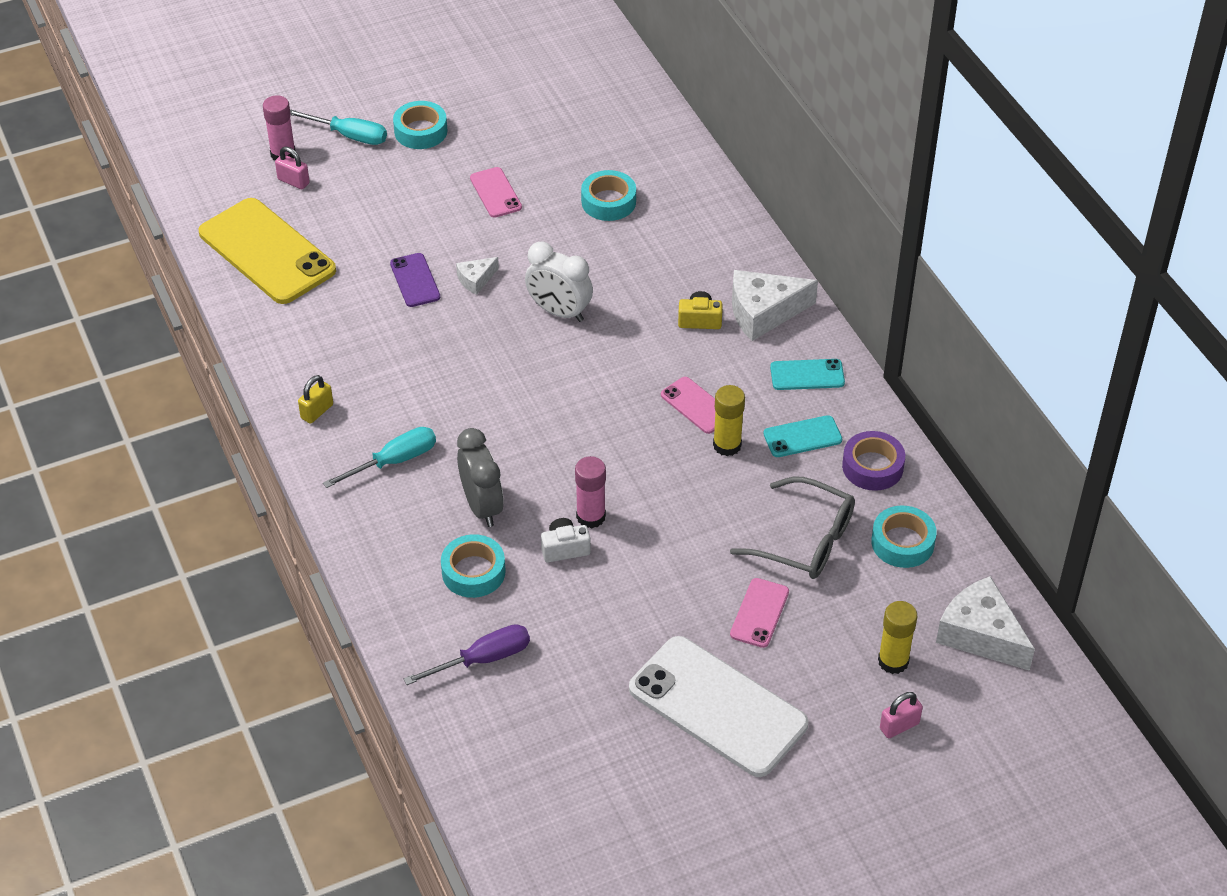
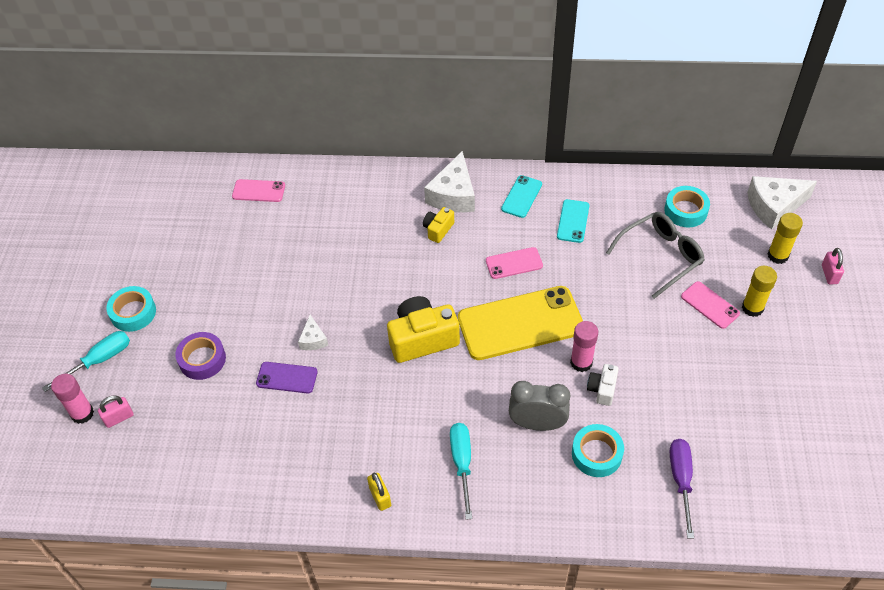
camera: 60 degrees left, 5 degrees up
yellow phone [199,198,336,304] -> yellow phone moved to [458,286,583,360]
pink phone [470,167,522,218] -> pink phone moved to [232,179,285,202]
white clock [525,242,593,322] -> none
turquoise tape [581,170,636,221] -> none
white phone [629,636,808,777] -> none
yellow glue stick [713,385,745,456] -> yellow glue stick moved to [742,266,777,317]
purple tape [842,431,905,491] -> purple tape moved to [175,332,226,380]
none -> yellow camera [387,296,460,363]

